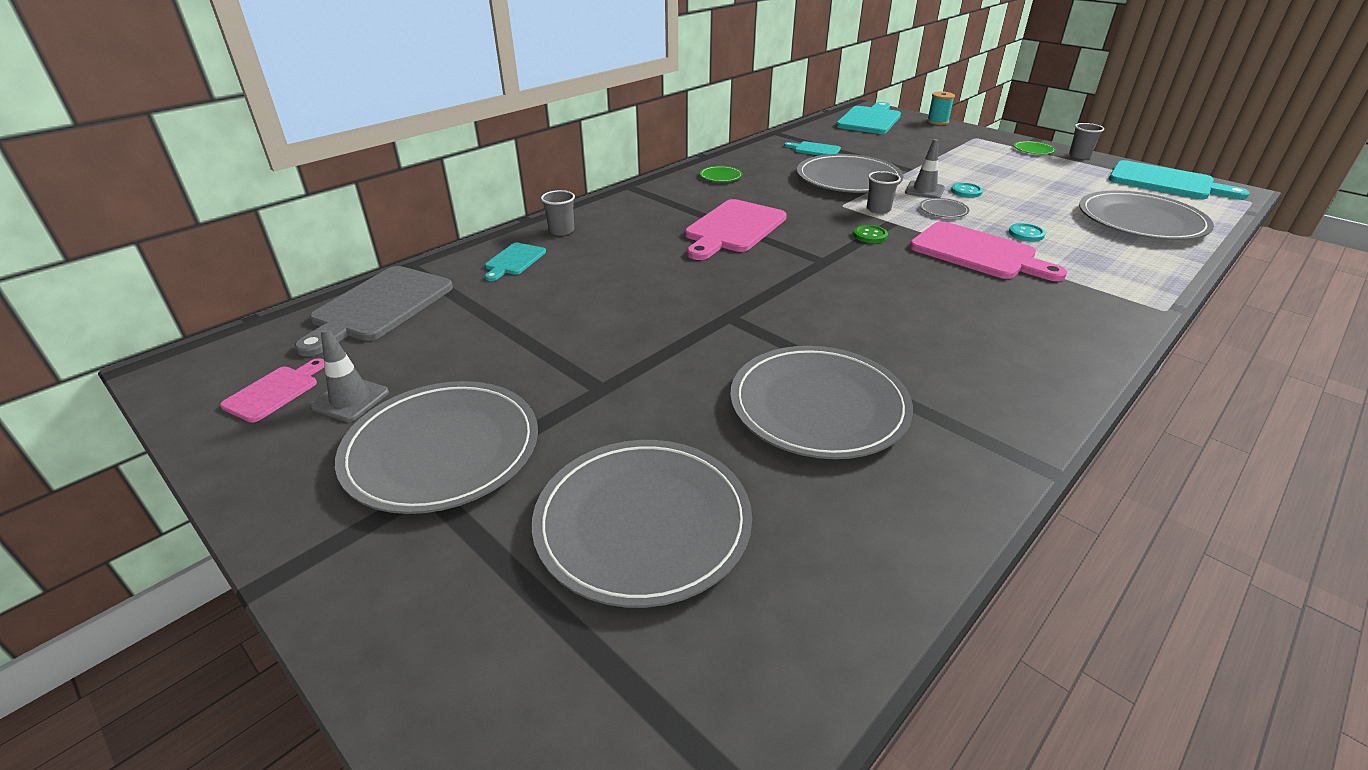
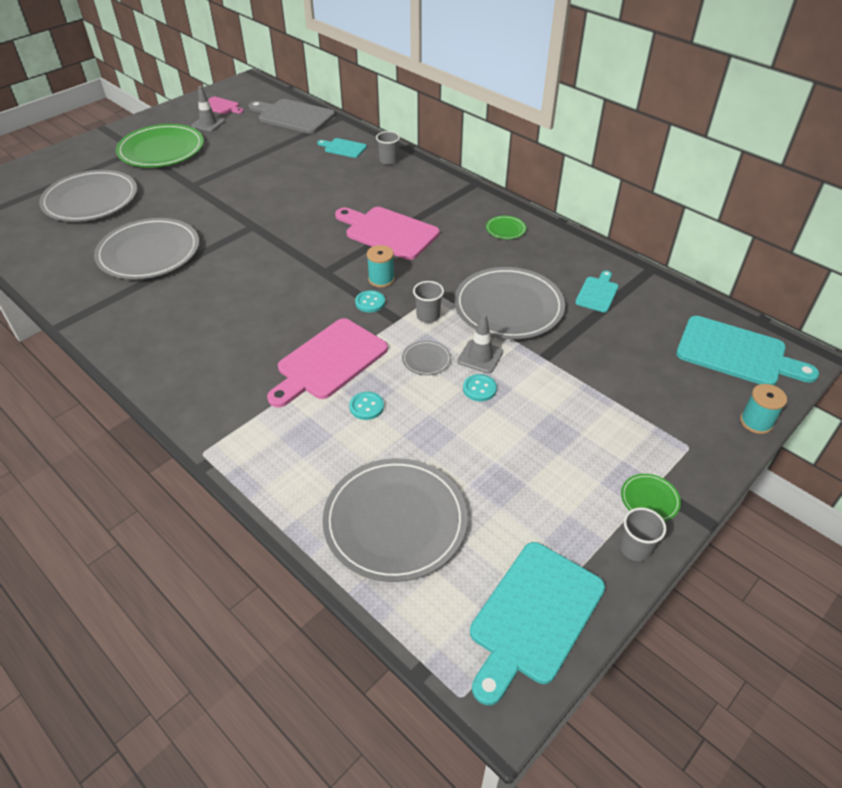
camera: 90 degrees right, 10 degrees up
grey plate [335,381,538,514] -> green plate [116,124,204,168]
green button [853,225,888,243] -> turquoise button [355,290,385,312]
none -> turquoise spool [367,245,395,288]

